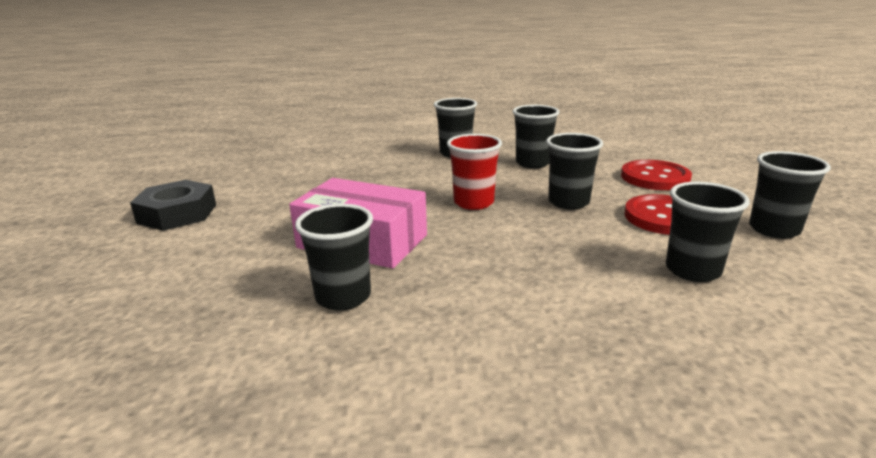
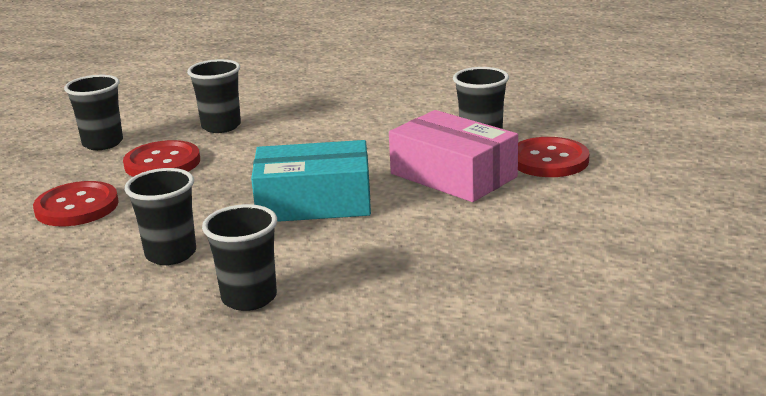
camera: 160 degrees left, 0 degrees up
black nut [130,180,216,231] -> none
red cup [447,134,502,210] -> turquoise box [251,140,371,222]
black cup [546,133,603,210] -> none
none -> red button [518,137,589,177]

